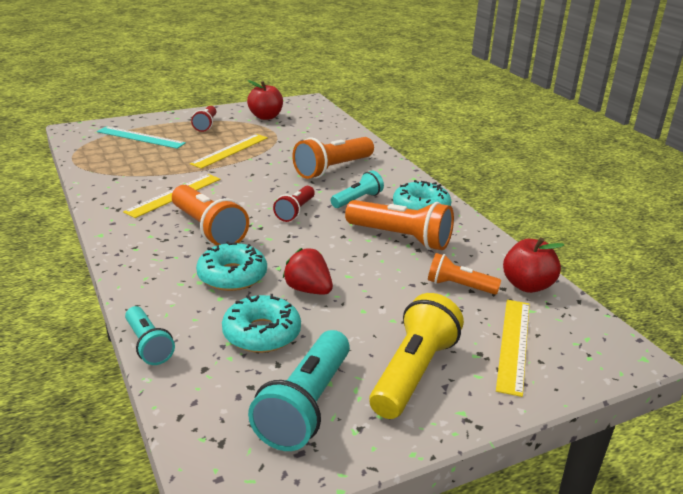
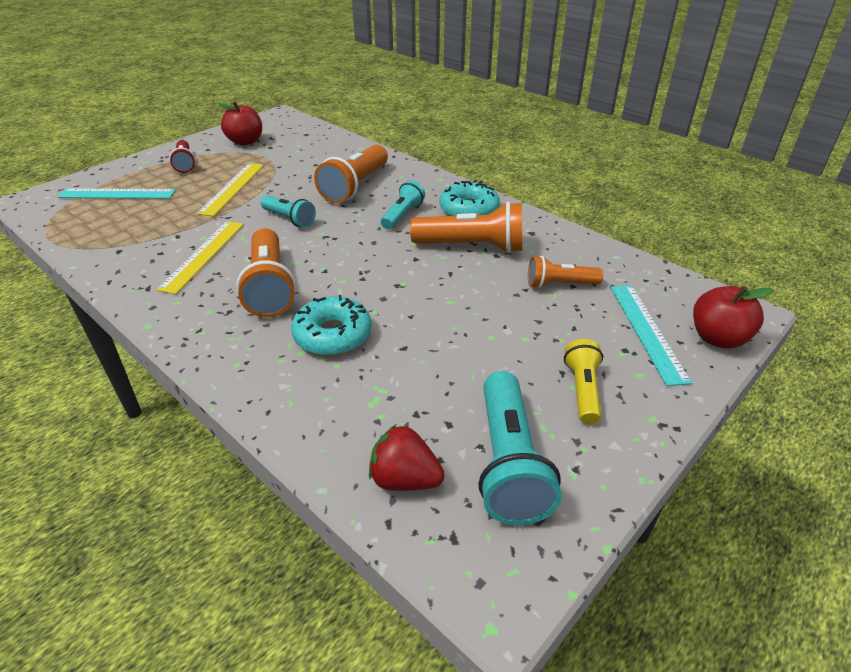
camera: 20 degrees left, 10 degrees up
turquoise flashlight [125,306,175,365] -> turquoise flashlight moved to [261,195,316,228]
orange flashlight [172,185,249,246] -> orange flashlight turned 45 degrees clockwise [236,228,296,318]
turquoise donut [222,294,301,353] -> none
red flashlight [273,186,315,222] -> none
red strawberry [283,248,333,295] -> red strawberry moved to [369,424,445,491]
yellow flashlight [369,293,464,419] -> yellow flashlight [564,339,603,424], size x0.59
yellow ruler [496,300,530,397] -> turquoise ruler [610,285,692,386]
red apple [503,237,564,293] -> red apple moved to [693,286,774,349]

